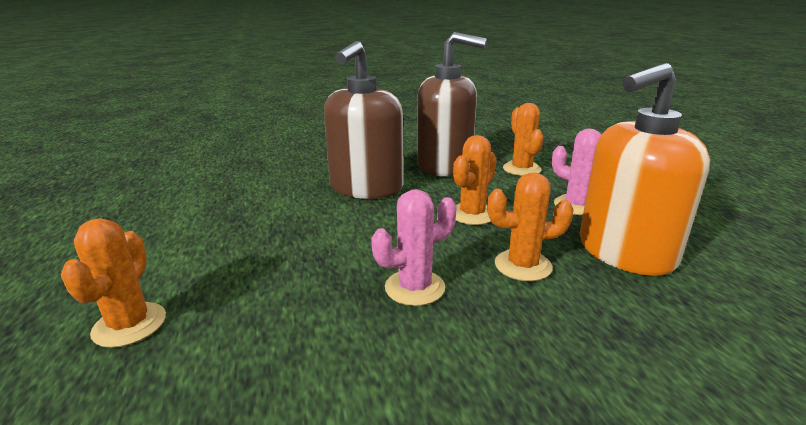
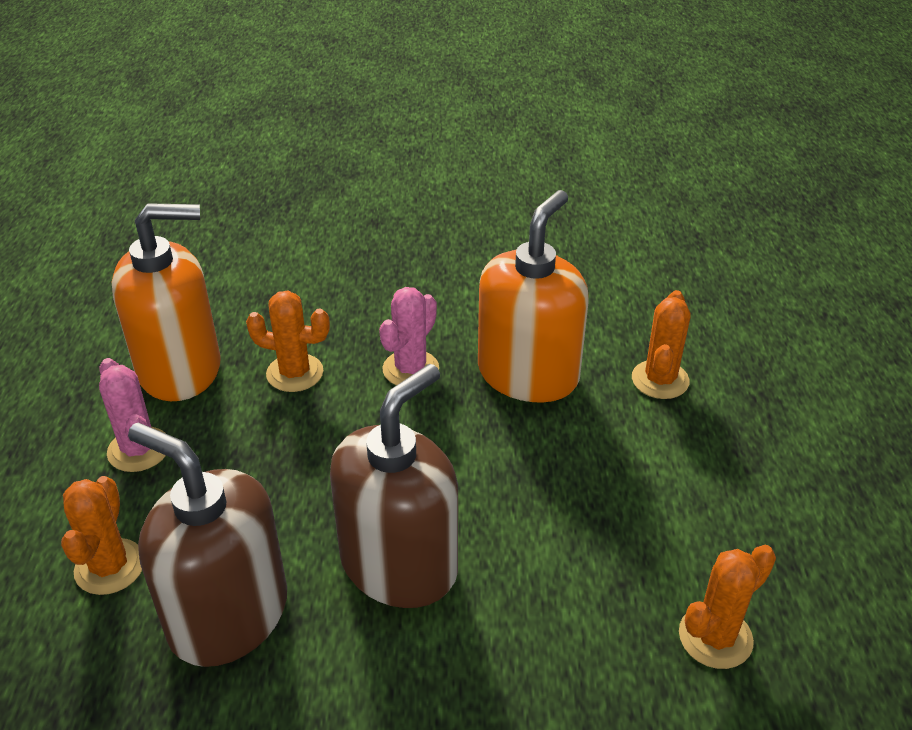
camera: 165 degrees left, 15 degrees up
pink cactus [371,189,457,306] -> pink cactus turned 45 degrees counterclockwise [379,287,439,386]
orange cactus [453,135,497,225] -> orange cactus moved to [679,545,776,669]
none -> orange soap dispenser [478,190,589,402]

